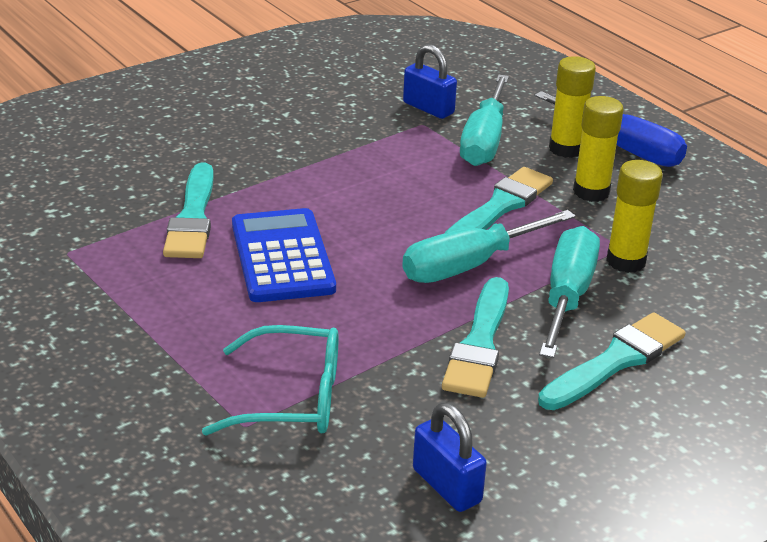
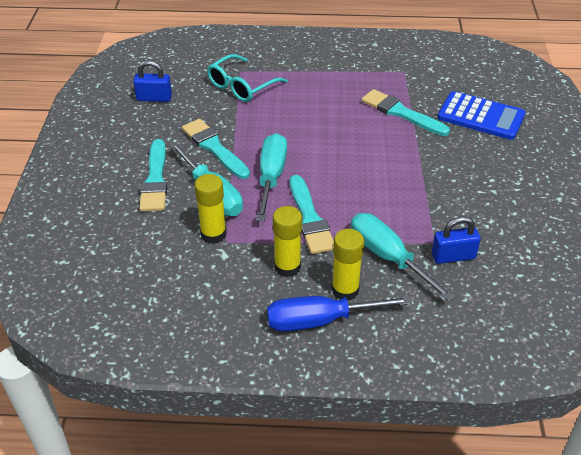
camera: 130 degrees right, 10 degrees up
blue calculator [232,208,336,302] -> blue calculator moved to [437,91,526,140]

